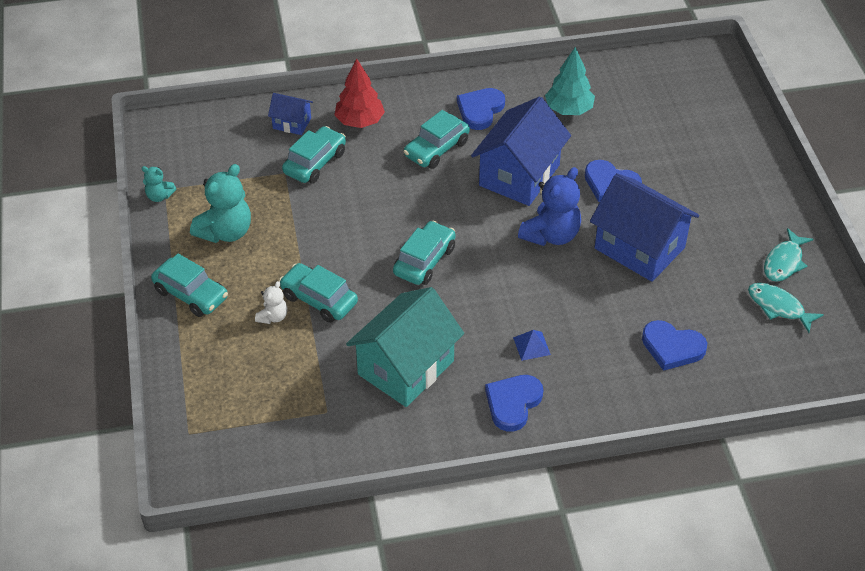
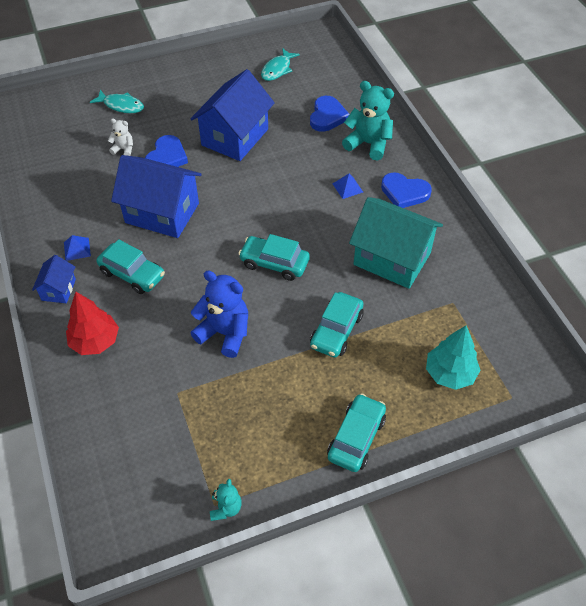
camera: 100 degrees left, 5 degrees up
turquoise teddy bear [190,164,251,243] -> turquoise teddy bear moved to [342,81,394,161]
white teddy bear [255,281,287,324] -> white teddy bear moved to [108,119,133,156]
blue house [268,93,313,135] -> blue house moved to [32,255,76,303]
turquoise car [282,126,346,184] -> none
blue heart [457,88,505,130] -> blue pyramid [64,235,91,261]
blue teddy bear [518,167,581,246] -> blue teddy bear moved to [191,270,248,358]
turquoise tree [545,47,595,115] -> turquoise tree moved to [426,326,480,390]
turquoise fish [764,228,813,282] -> turquoise fish moved to [90,90,144,113]

